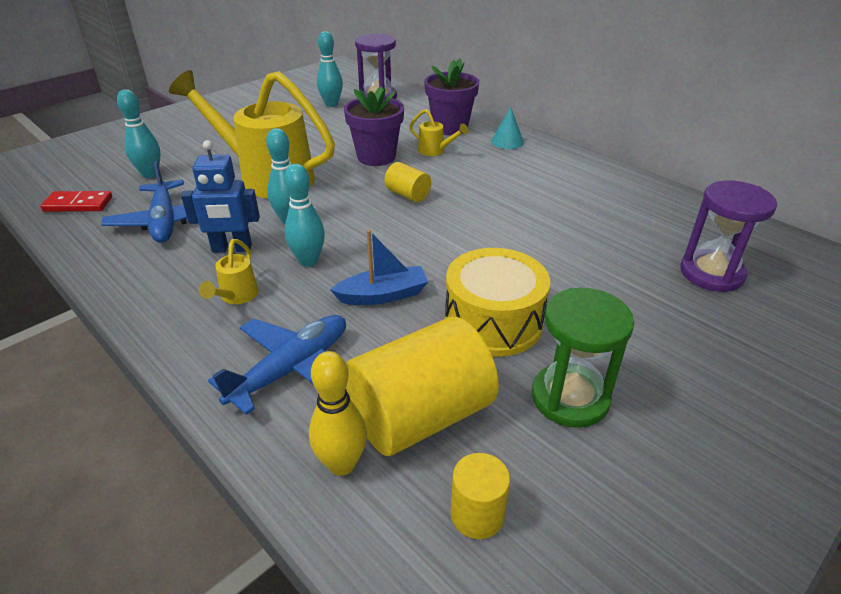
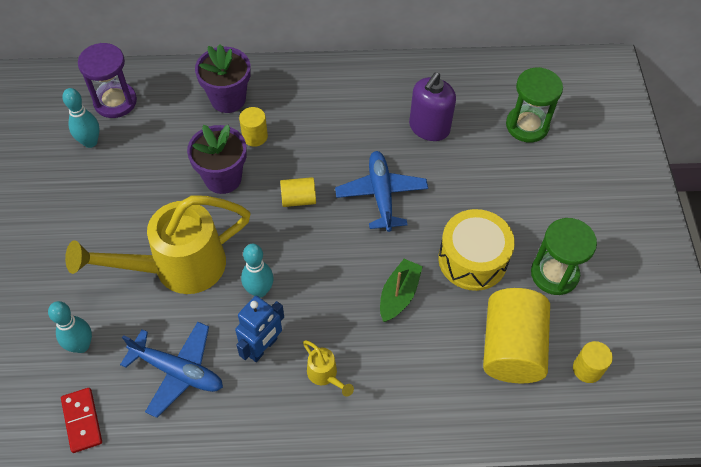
camera: 50 degrees left, 20 degrees up
red domino [40,191,112,212] -> red domino turned 60 degrees counterclockwise [61,388,102,453]
blue plane [208,315,346,415] -> blue plane moved to [335,151,428,232]
turquoise bowling pin [284,164,325,267] -> none
yellow bowling pin [309,351,367,476] -> none
blue boat [330,230,428,305] -> green boat [380,259,423,322]
yellow watering can [409,109,469,156] -> yellow cylinder [239,107,268,147]
turquoise cone [491,107,524,149] -> none
purple hourglass [680,180,777,292] -> green hourglass [506,67,563,142]
none -> purple soap dispenser [409,72,456,141]

